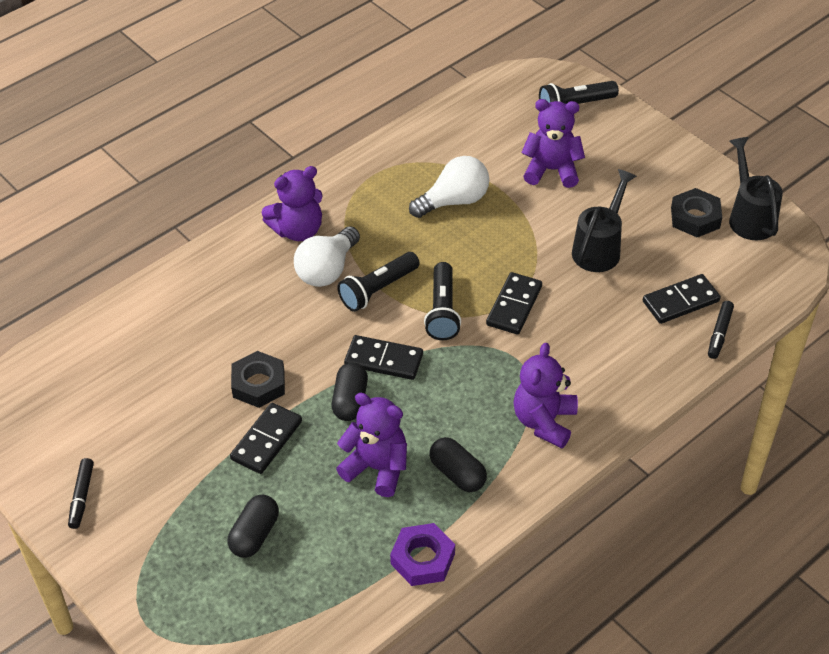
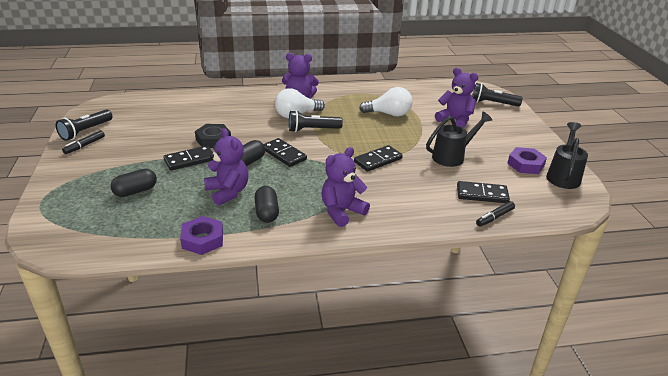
camera: 30 degrees right, 15 degrees down
black flashlight [424,262,461,340] -> black flashlight moved to [56,109,113,141]
black nut [671,188,722,237] -> purple nut [507,147,547,174]

